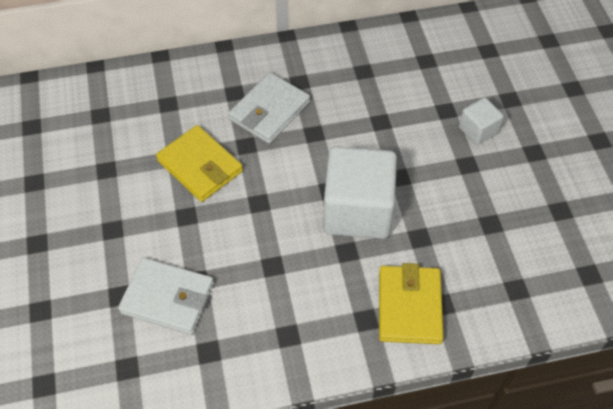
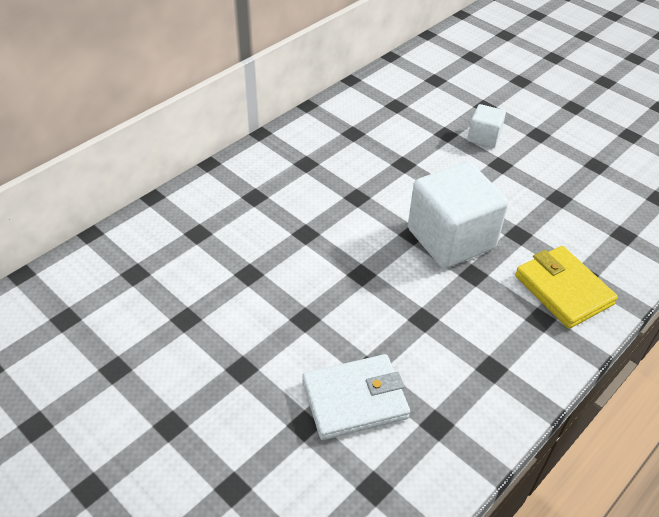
camera: 35 degrees left, 10 degrees down
yellow wallet [156,125,243,202] -> none
white wallet [228,72,310,144] -> none

